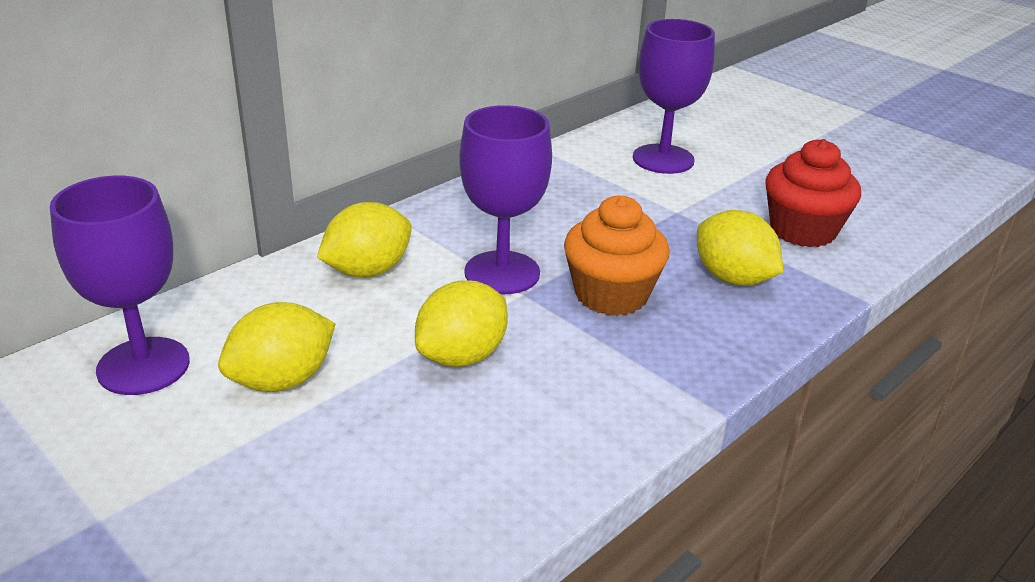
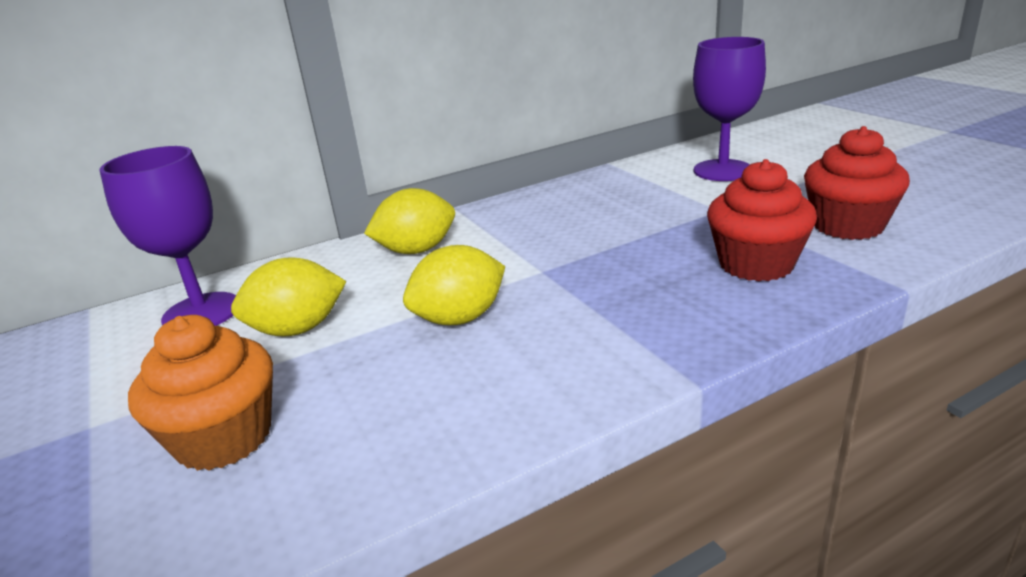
camera: 20 degrees right, 5 degrees down
purple goblet [459,105,552,294] -> none
orange cupcake [564,196,670,316] -> orange cupcake moved to [128,315,273,471]
yellow lemon [697,210,783,286] -> red cupcake [707,159,817,282]

